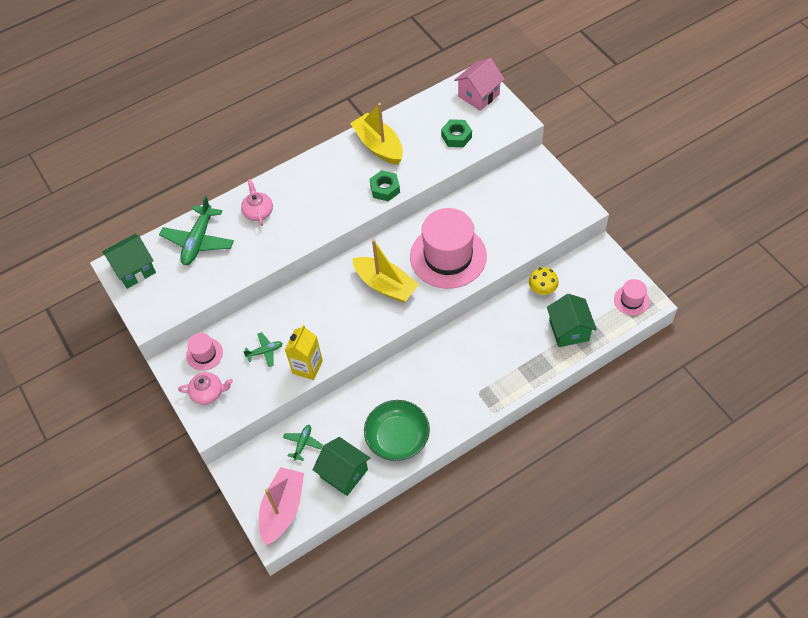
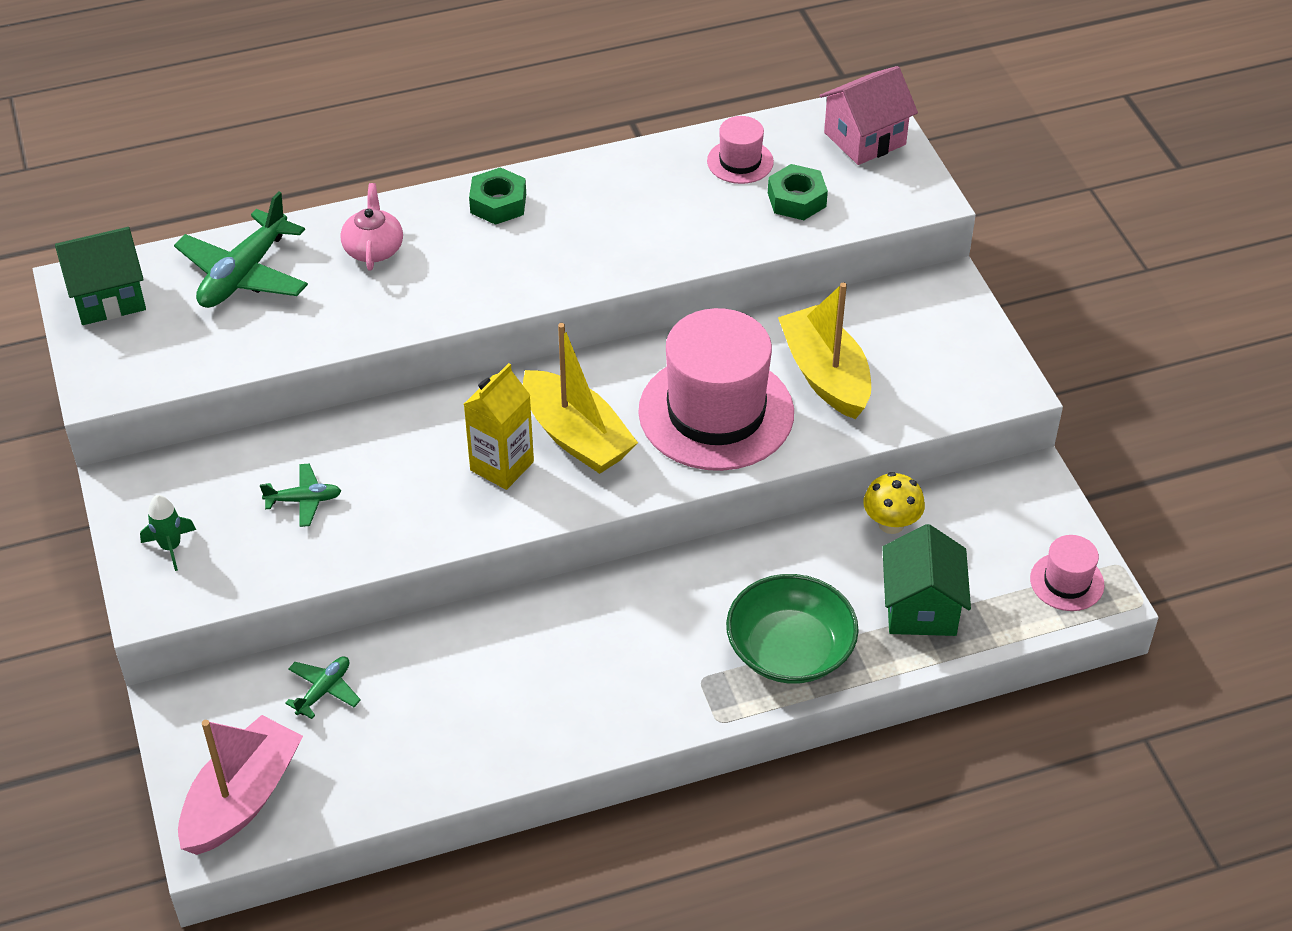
camera: 10 degrees right, 10 degrees down
pink teapot [178,372,233,405] -> green rocket [140,495,196,571]
pink hat [186,333,223,371] -> pink hat moved to [707,116,774,184]
yellow carton [285,325,323,380] -> yellow carton moved to [464,363,534,490]
green house [313,437,370,496] -> none
yellow boat [350,103,403,165] -> yellow boat moved to [778,283,871,419]
green bowl [364,400,430,461] -> green bowl moved to [726,574,859,684]
green nut [370,170,400,201] -> green nut moved to [469,167,526,225]

